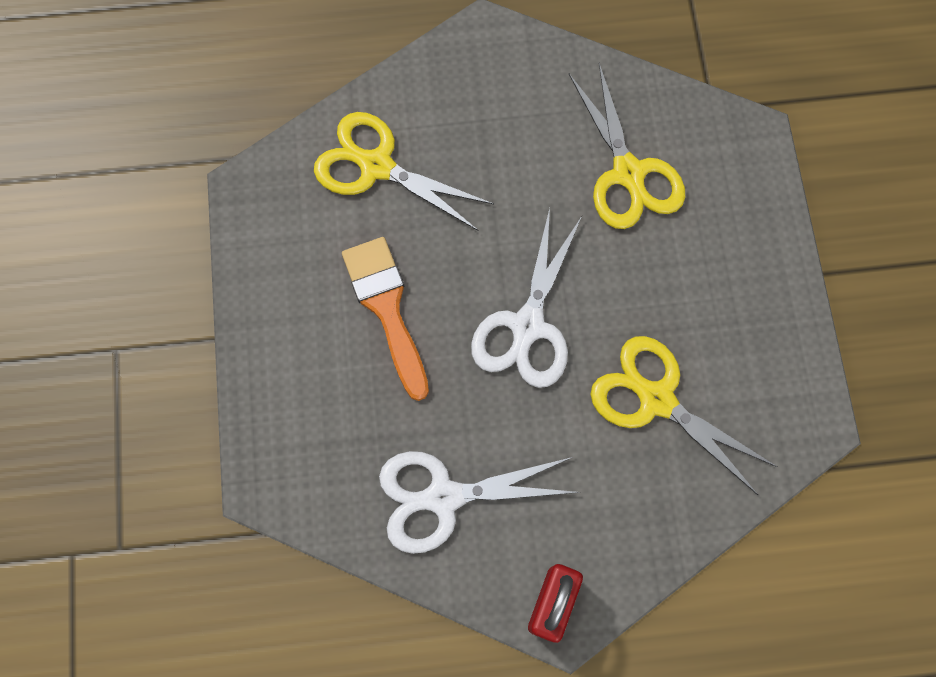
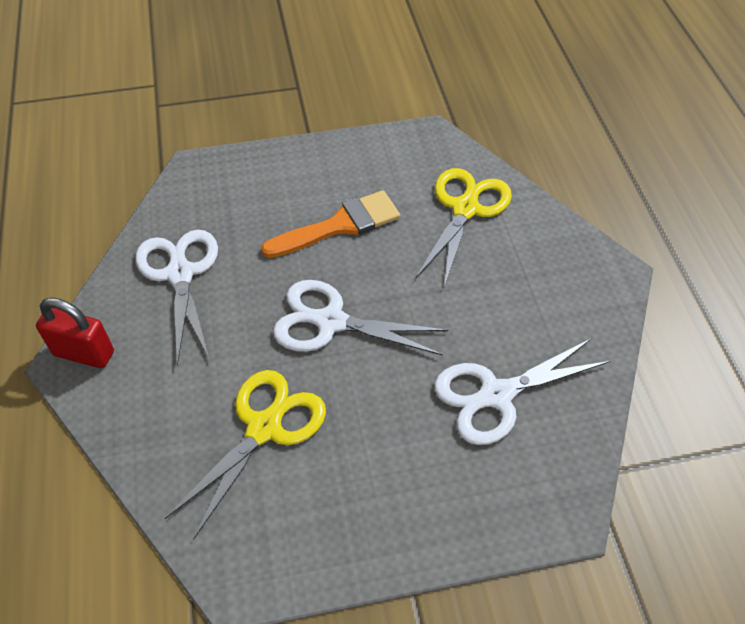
camera: 85 degrees right, 20 degrees down
yellow scissors [569,63,685,229] -> white scissors [434,338,611,445]

